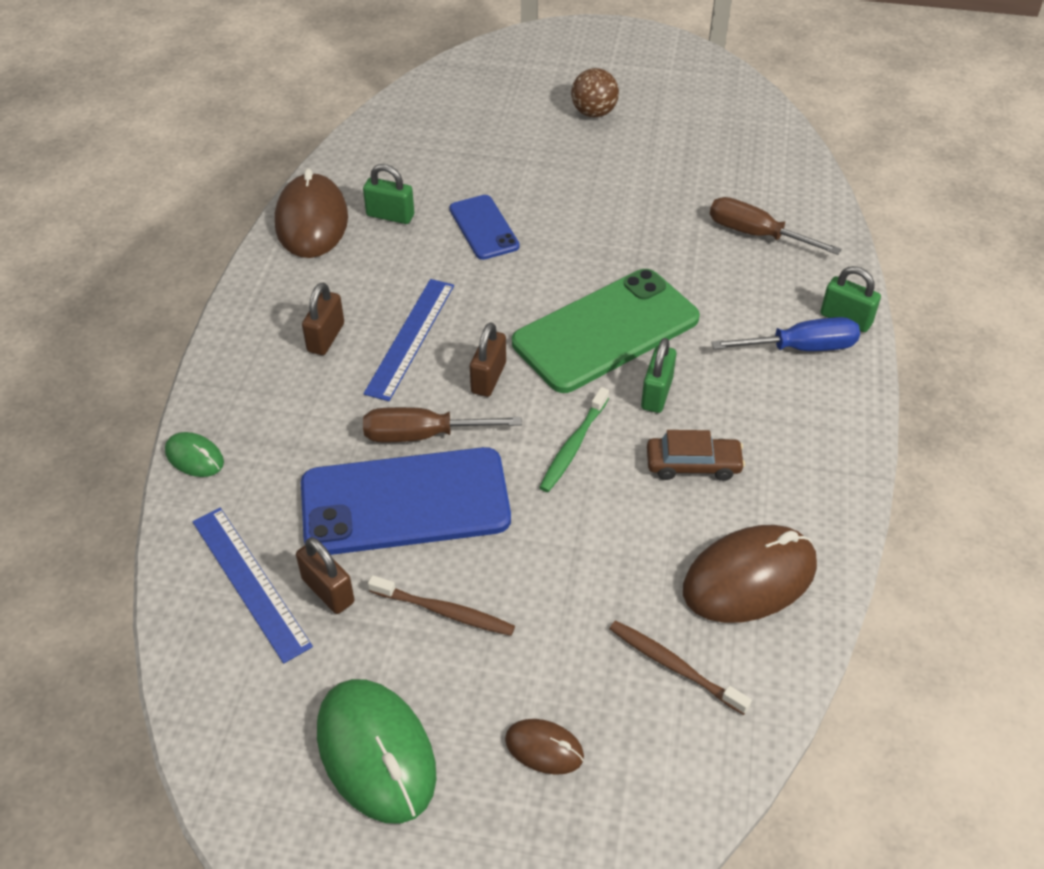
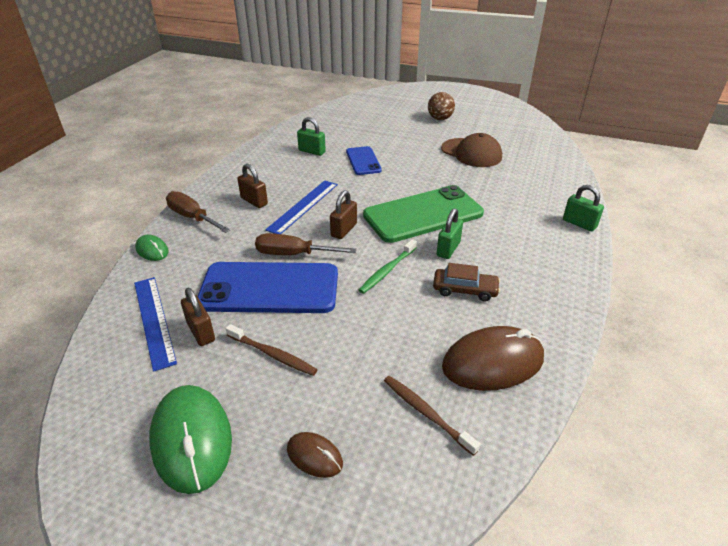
camera: 10 degrees right, 10 degrees down
brown mouse [275,168,348,258] -> none
brown padlock [302,282,344,355] -> brown padlock turned 75 degrees counterclockwise [238,164,268,208]
brown screwdriver [710,197,841,255] -> brown screwdriver moved to [166,191,230,233]
blue screwdriver [712,317,860,351] -> none
none -> brown cap [441,133,502,167]

